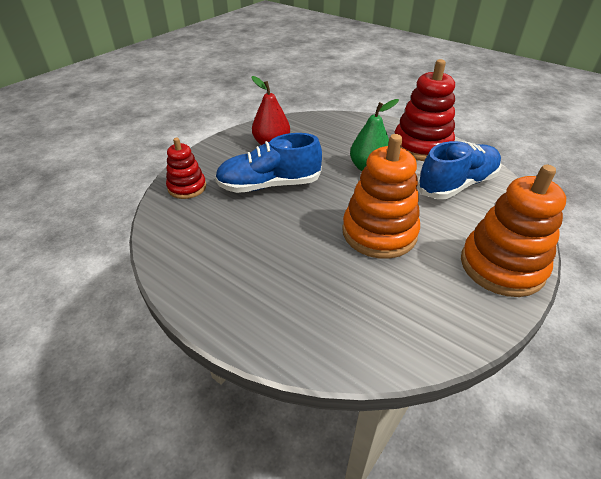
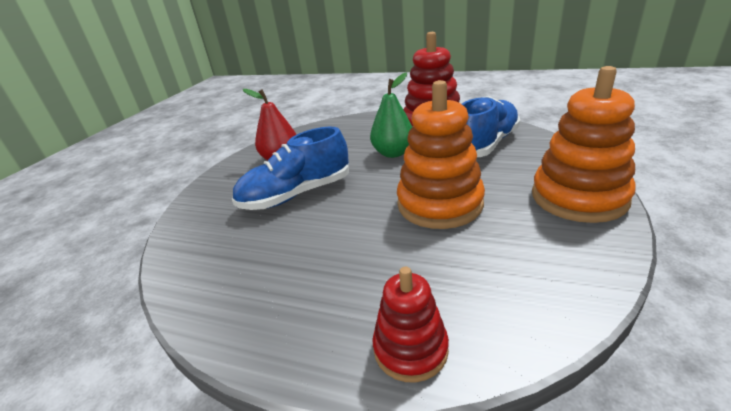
camera: 15 degrees left, 10 degrees down
red stacking toy [166,138,206,199] -> red stacking toy moved to [372,267,449,383]

